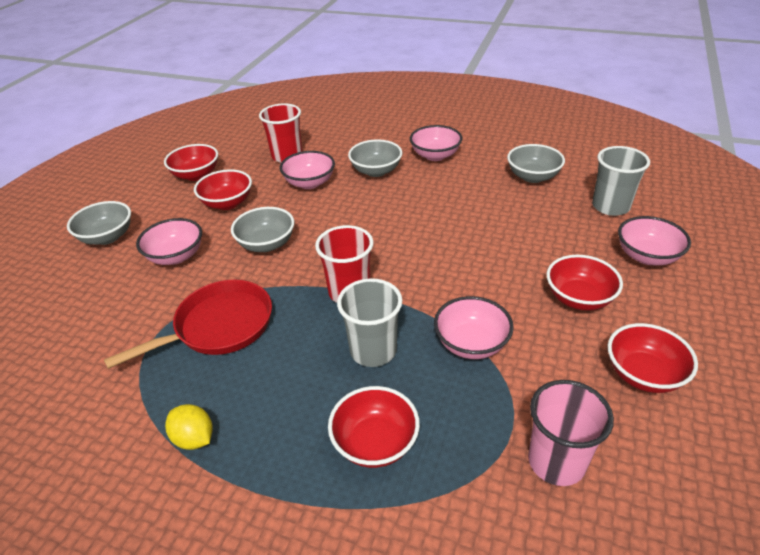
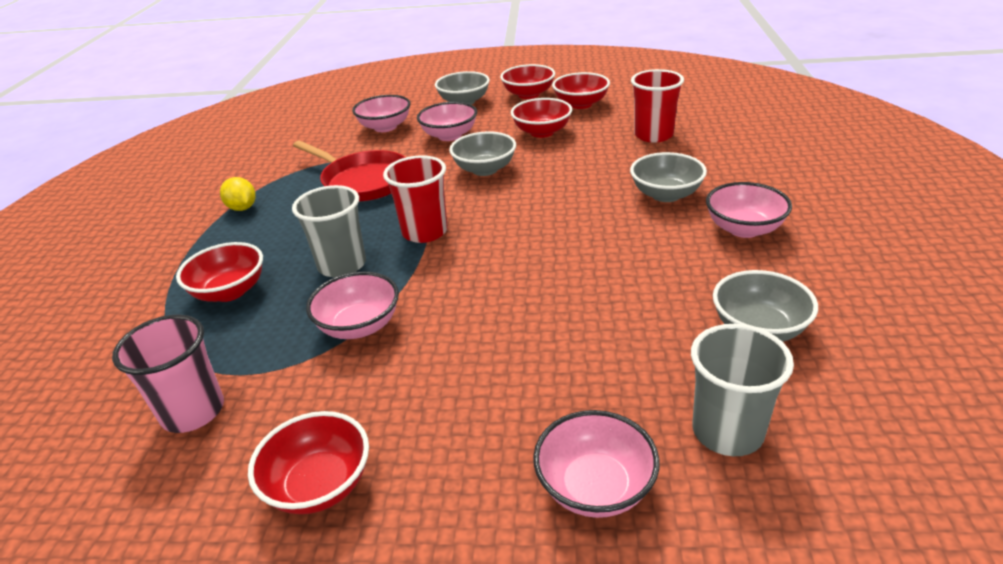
camera: 75 degrees right, 5 degrees down
yellow lemon [165,404,213,450] -> yellow lemon turned 60 degrees counterclockwise [220,177,256,211]
pink bowl [280,151,335,189] -> pink bowl moved to [352,95,411,132]
red bowl [546,255,623,311] -> red bowl moved to [500,64,555,99]

